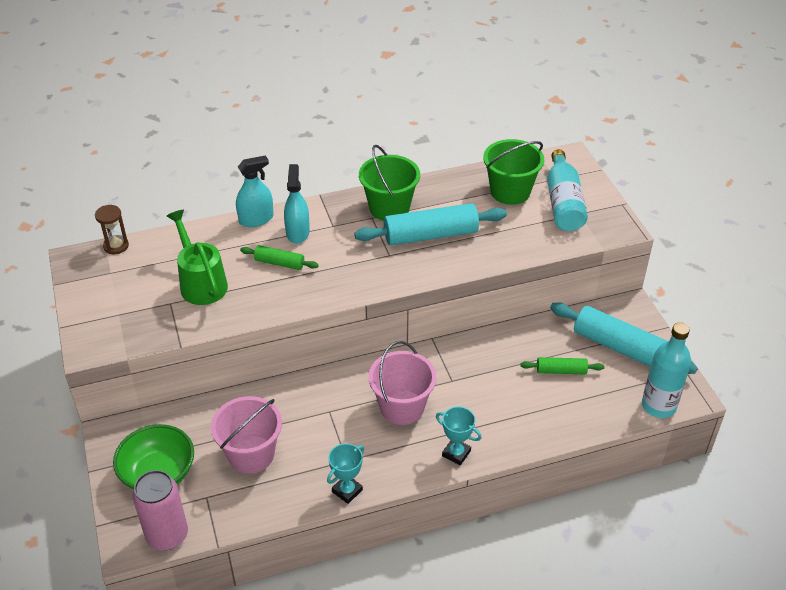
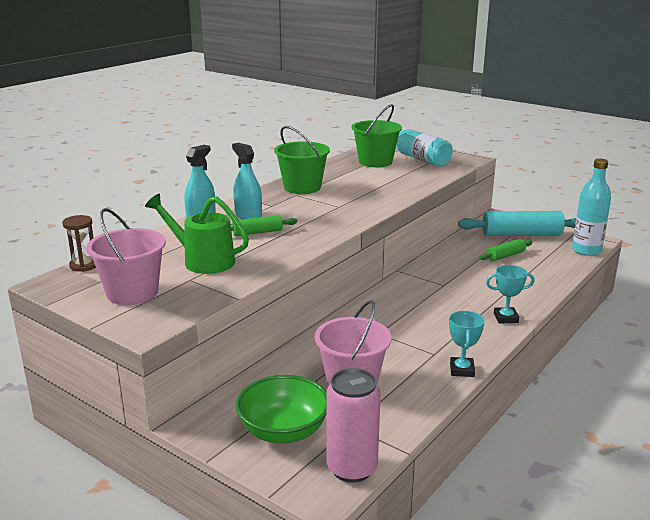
camera: 35 degrees left, 20 degrees down
turquoise rolling pin [354,203,507,246] -> none
pink bucket [369,341,437,425] -> pink bucket moved to [86,208,166,305]

